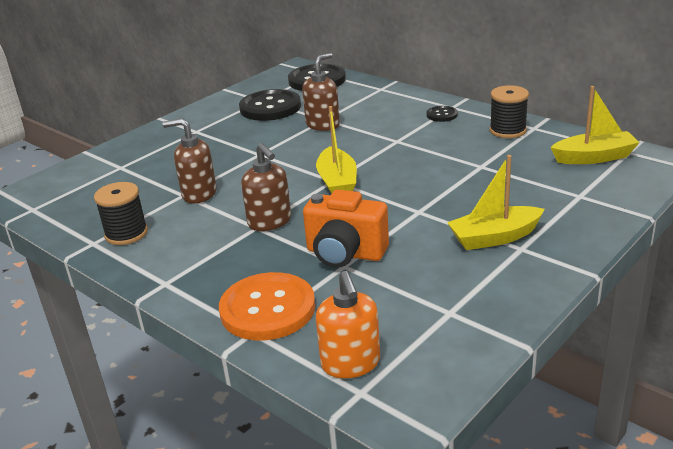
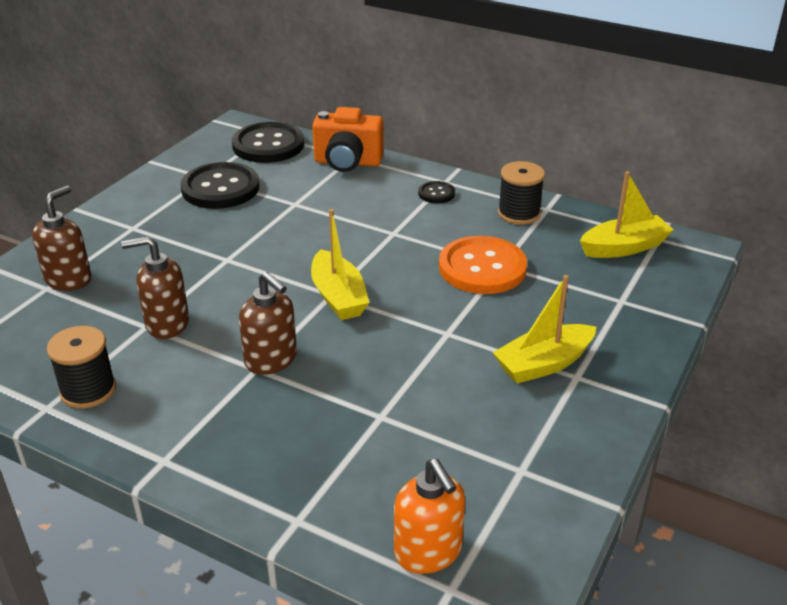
camera: 15 degrees left, 5 degrees up
orange button [219,272,315,341] -> orange button moved to [439,236,527,294]
brown soap dispenser [302,53,340,131] -> brown soap dispenser moved to [32,186,92,291]
orange camera [303,189,389,268] -> orange camera moved to [312,107,384,172]

